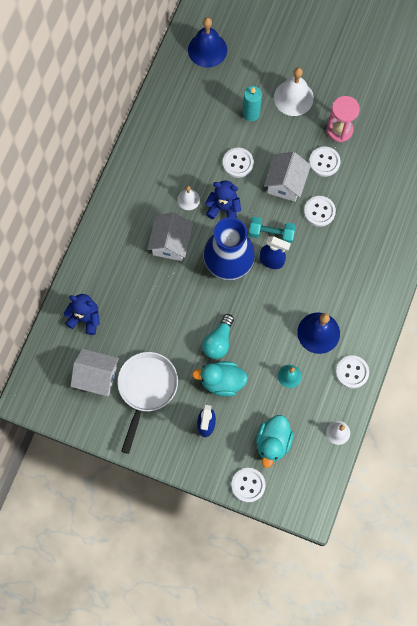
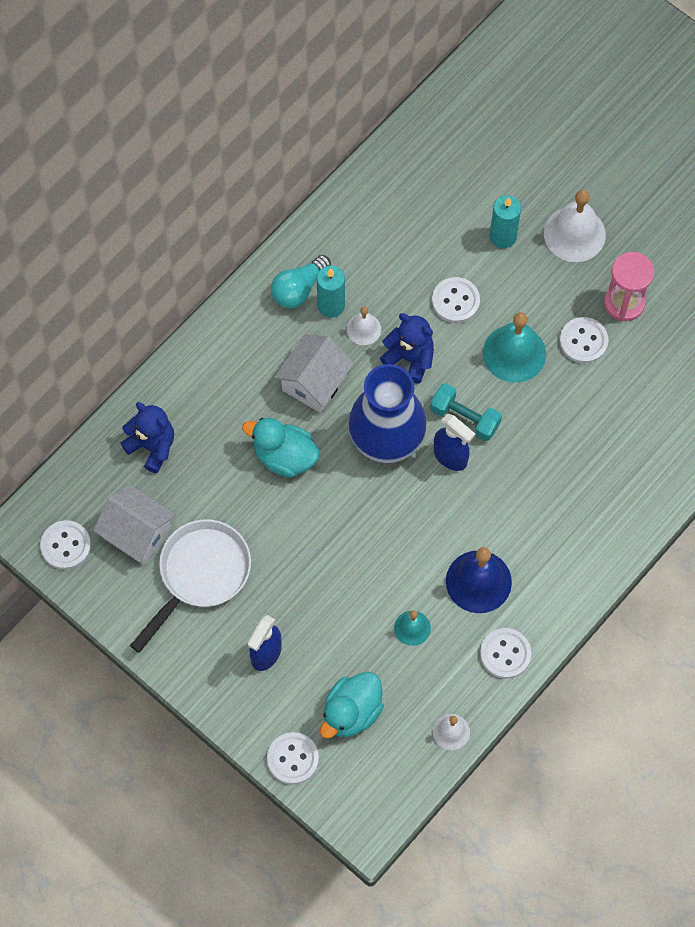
camera: 20 degrees right, 5 degrees down
blue bell [188,17,227,68] -> none
turquoise duck [192,361,248,397] -> turquoise duck moved to [242,418,320,478]
turquoise light bulb [202,314,234,359] -> turquoise light bulb moved to [271,255,331,308]
white house [264,152,311,202] -> turquoise bell [483,312,546,383]
white button [304,196,336,227] -> white button moved to [40,520,91,570]
none -> turquoise candle [317,265,345,318]

